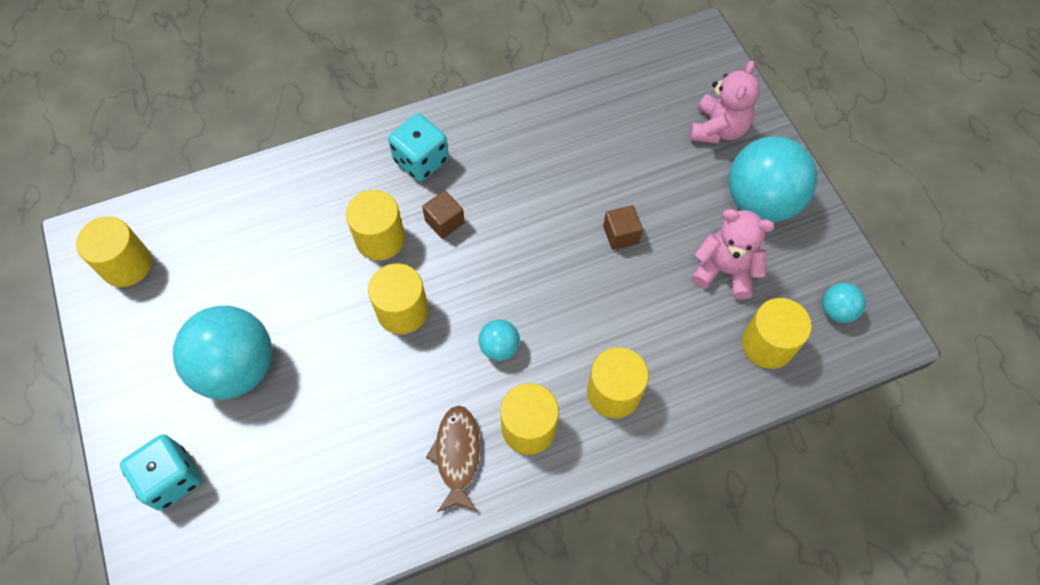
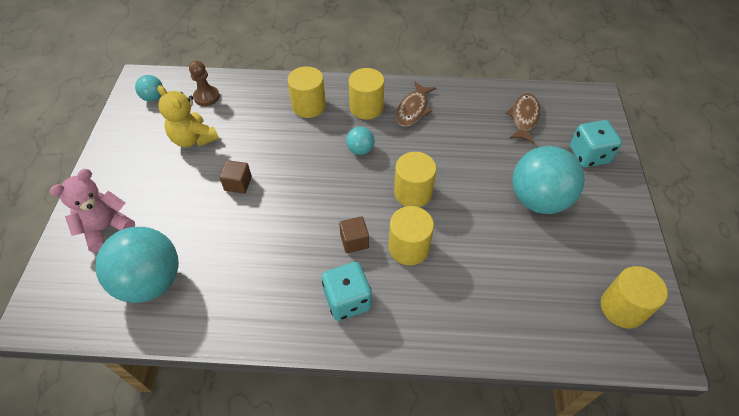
camera: 155 degrees left, 10 degrees down
pink teddy bear [691,209,775,300] -> yellow teddy bear [157,85,219,147]
turquoise ball [729,136,817,222] -> turquoise ball moved to [95,227,179,303]
yellow cylinder [742,298,812,369] -> brown pawn [189,61,220,106]
none -> brown fish [506,94,540,143]

